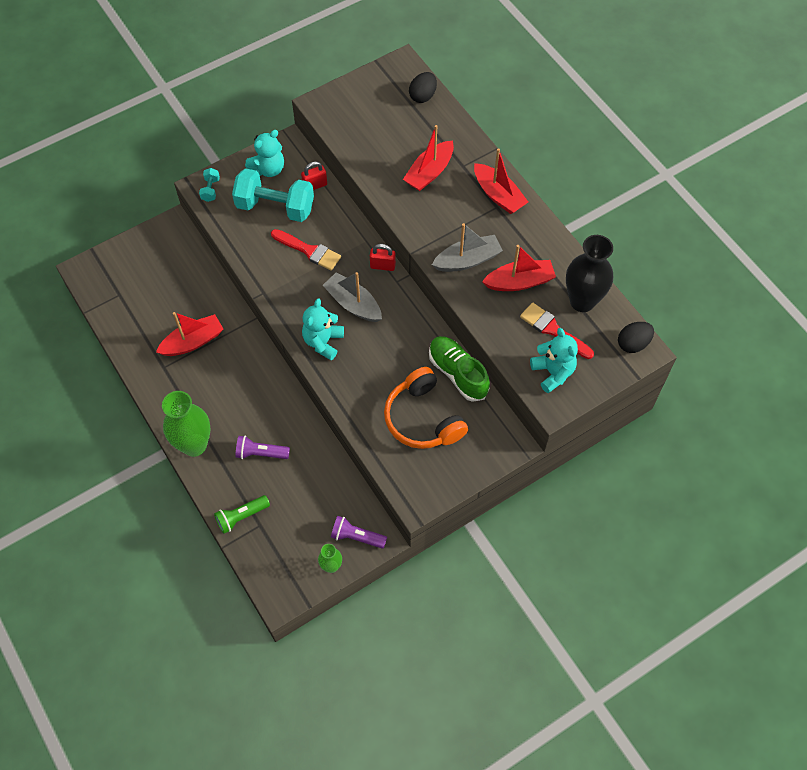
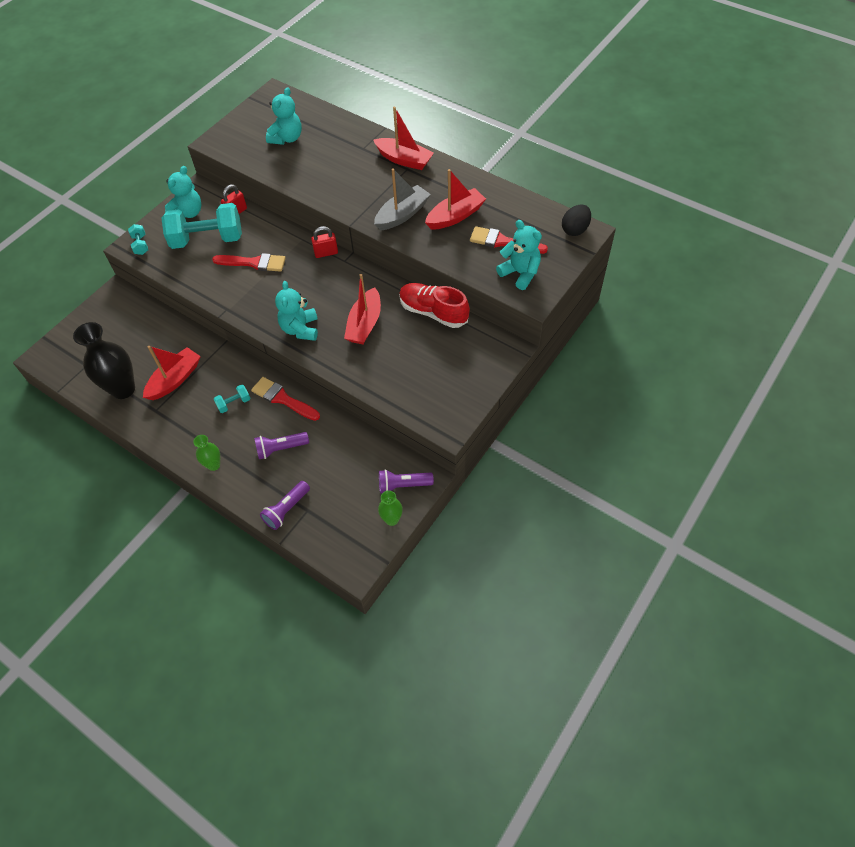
camera: 20 degrees left, 5 degrees down
green vase [162,391,211,457] -> green vase [193,435,220,471], size x0.50
green flashlight [214,495,270,534] -> purple flashlight [260,481,310,530]
grey boat [323,272,382,322] -> none
orange headphones [384,367,468,449] -> none
red boat [403,125,454,191] -> red boat moved to [344,274,381,345]
black egg [409,72,437,103] -> none
green shoe [429,336,490,402] -> red shoe [399,283,470,328]
black vase [566,235,613,312] -> black vase moved to [73,322,135,399]
none -> turquoise dumbbell [214,384,251,413]
none -> red brush [251,377,320,421]
none -> turquoise teddy bear [266,87,302,145]

